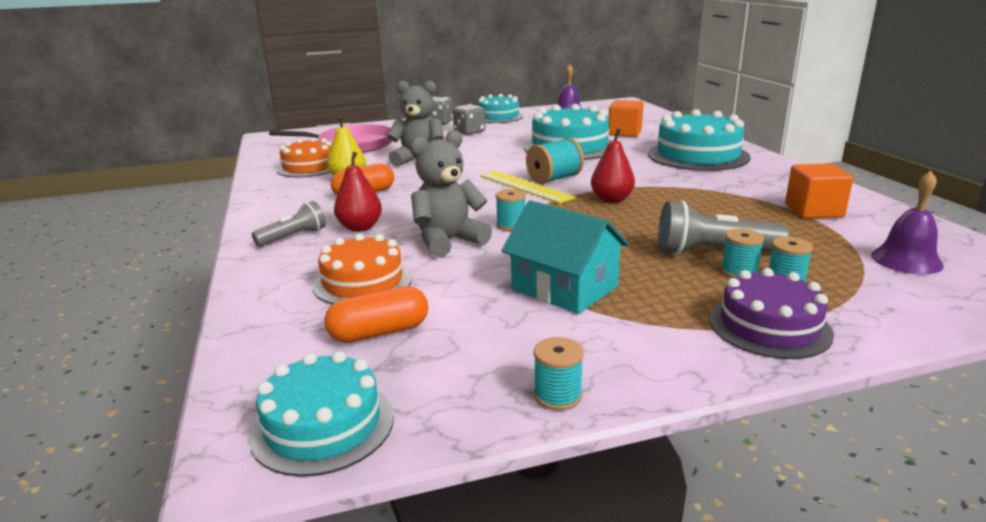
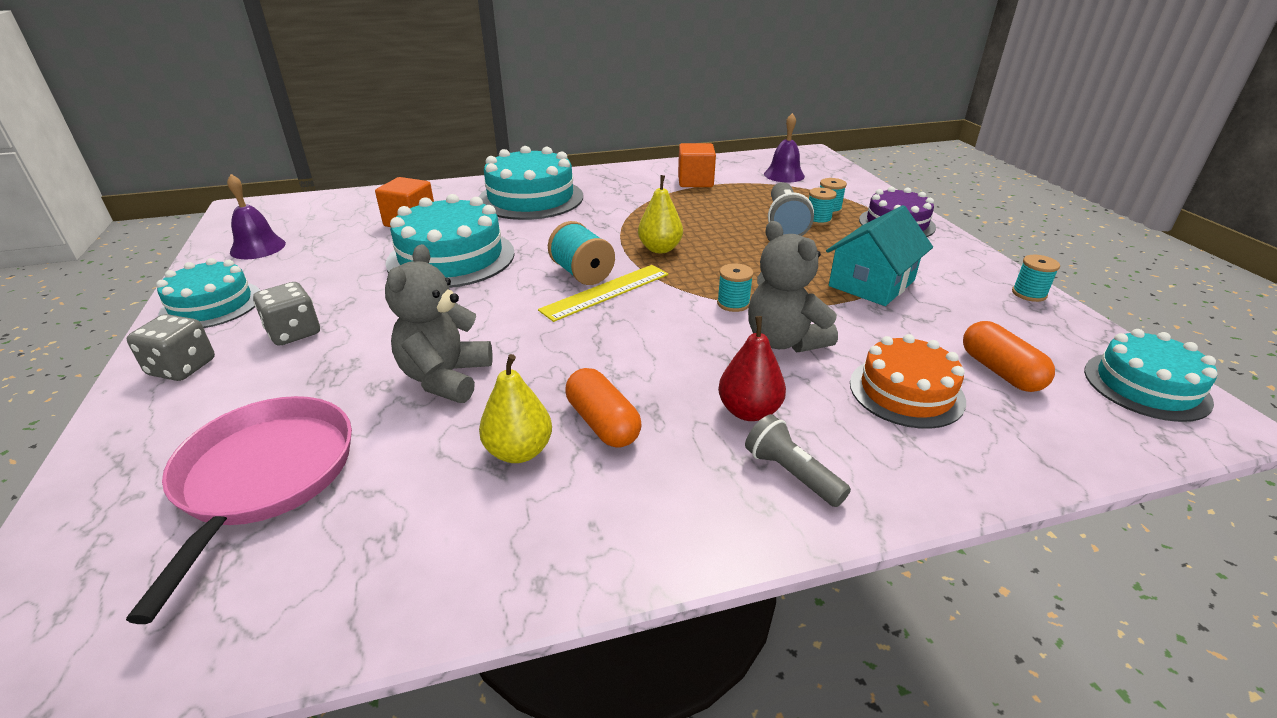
camera: 90 degrees left, 10 degrees up
orange cake [276,137,332,177] -> none
red pear [591,128,635,203] -> yellow pear [638,175,683,253]

